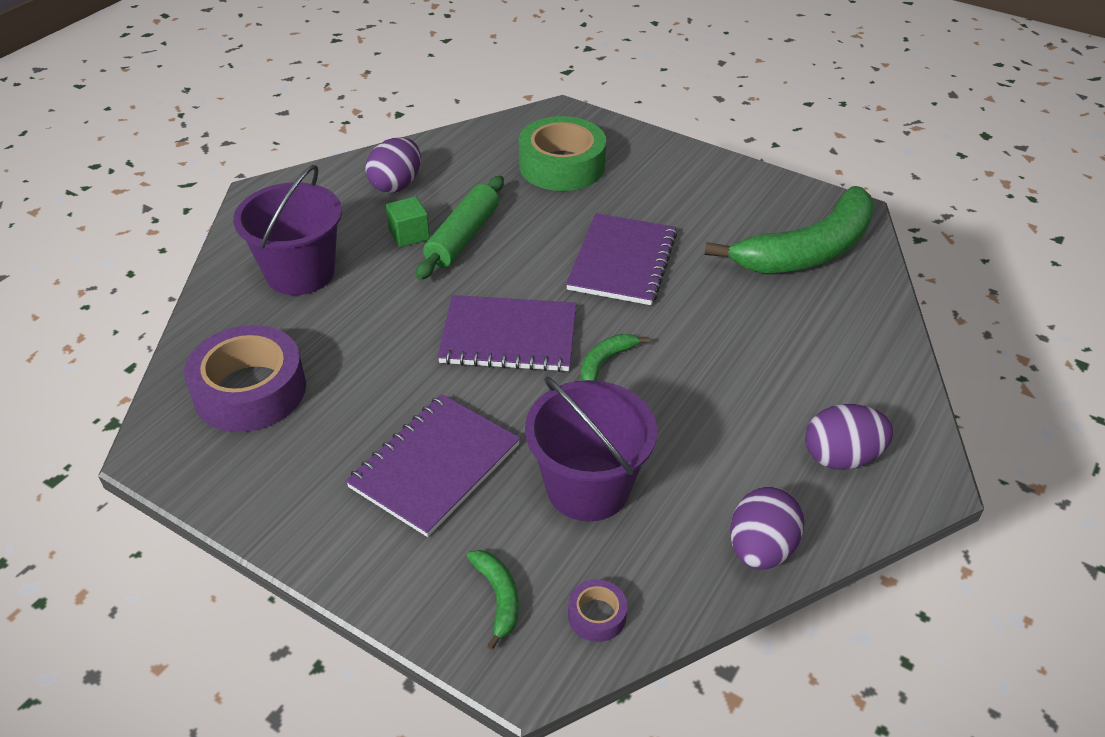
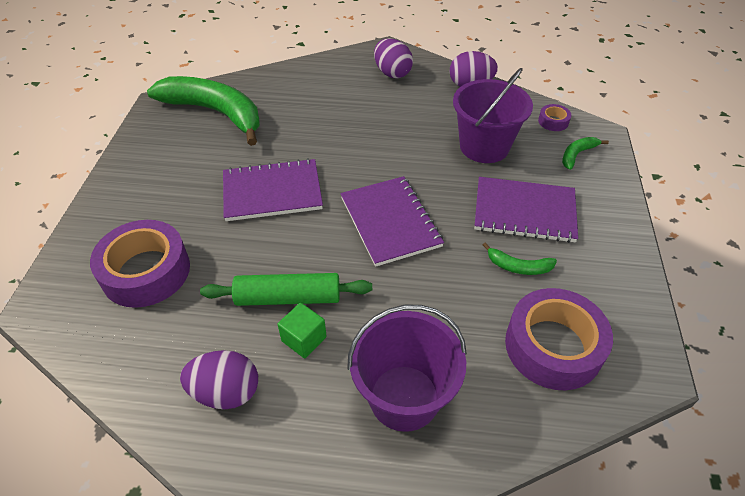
camera: 115 degrees left, 5 degrees up
green tape [519,116,606,191] -> purple tape [90,220,190,308]
green banana [581,334,650,381] -> green banana moved to [483,242,557,275]

